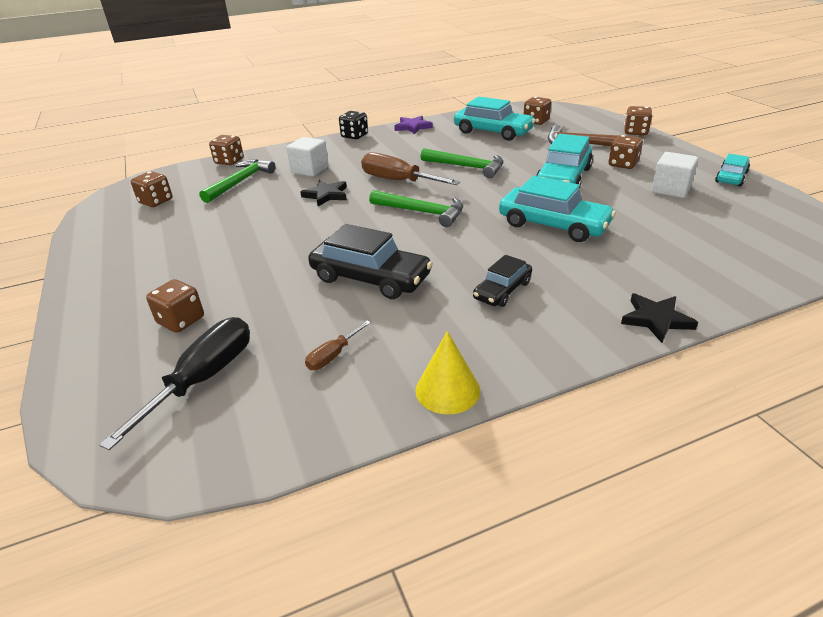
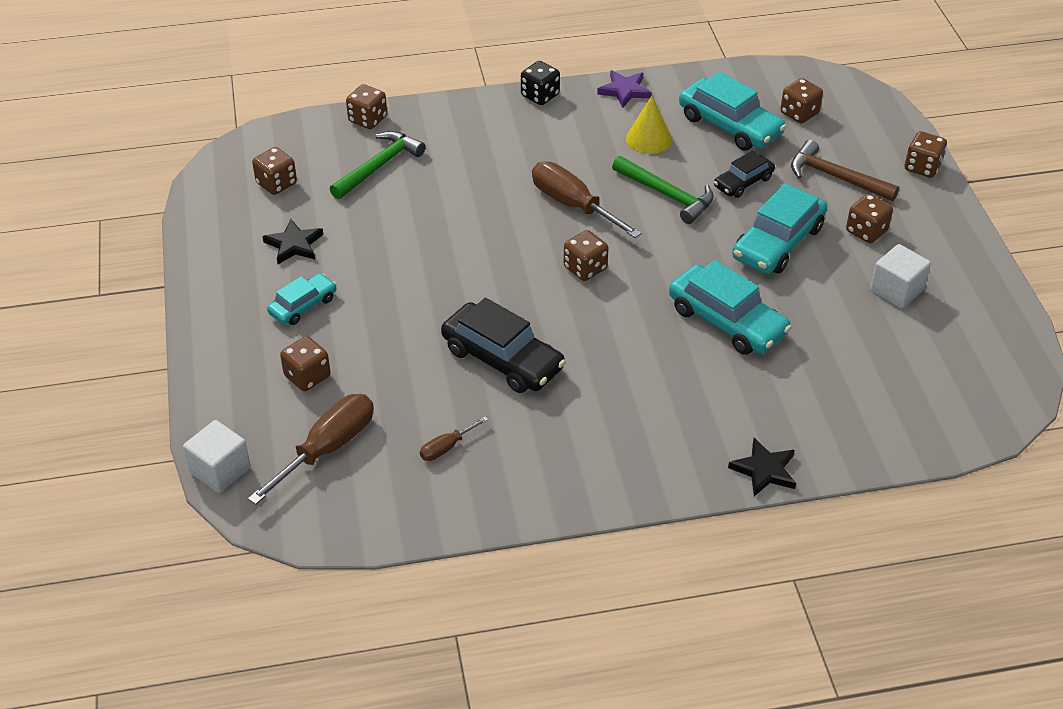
camera: 10 degrees right, 10 degrees up
black screwdriver [99,317,250,450] -> brown screwdriver [248,394,374,505]
white cube [287,137,329,177] -> white cube moved to [183,420,251,493]
black star [300,180,347,206] -> black star moved to [262,219,323,264]
green hammer [369,190,463,227] -> brown dice [564,230,608,281]
yellow cone [416,331,480,414] -> yellow cone moved to [626,96,672,154]
black car [473,255,532,307] -> black car moved to [714,150,775,198]
turquoise car [715,154,750,186] -> turquoise car moved to [267,273,337,325]

